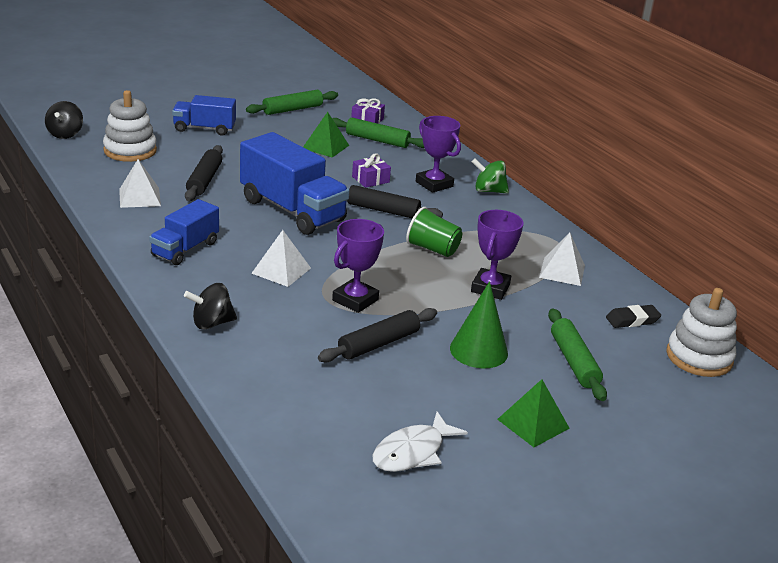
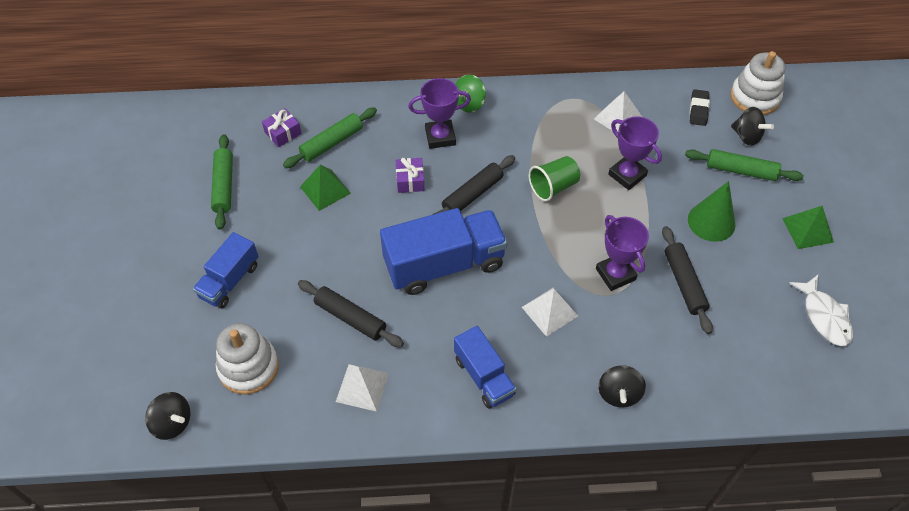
camera: 60 degrees left, 25 degrees up
none -> black spinning top [731,107,774,146]

